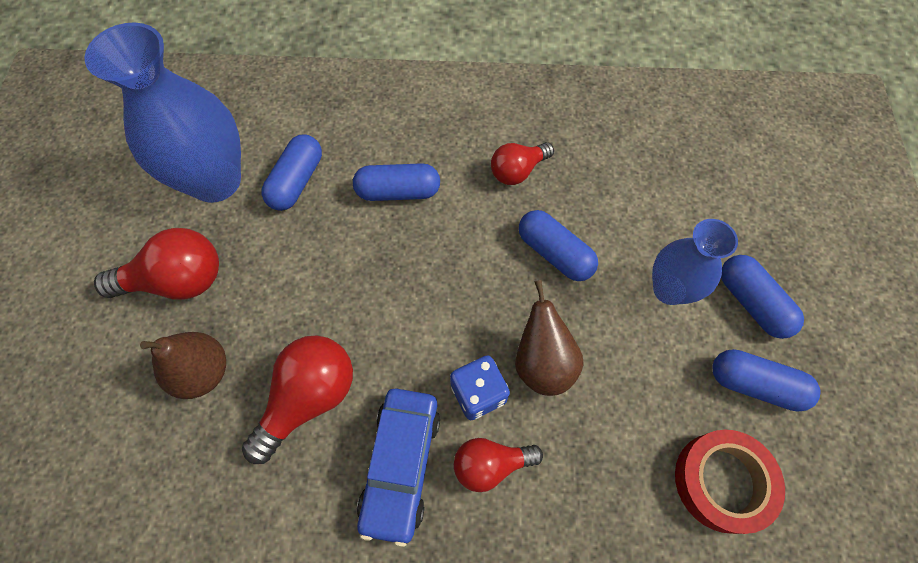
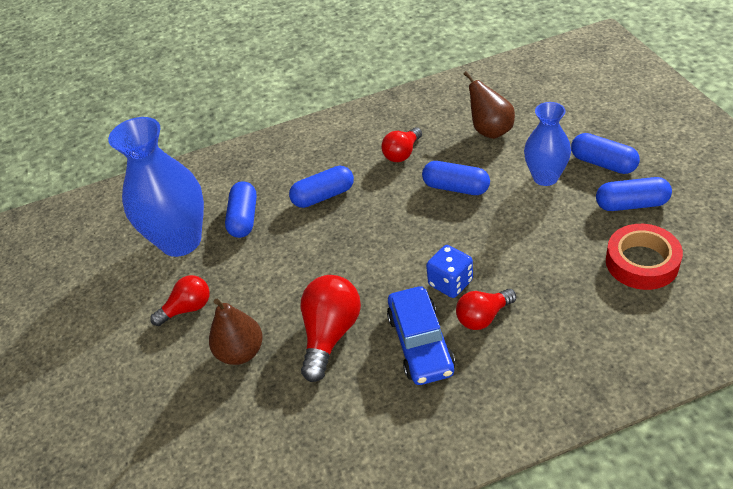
camera: 15 degrees left, 20 degrees down
red light bulb [94,228,219,300] -> red light bulb [150,275,210,326], size x0.64
brown pear [515,280,584,396] -> brown pear moved to [464,71,515,139]

